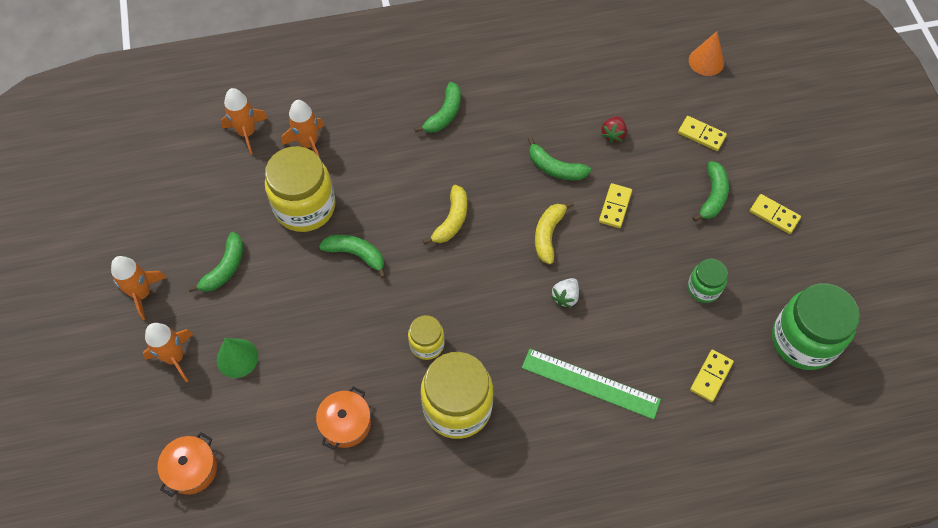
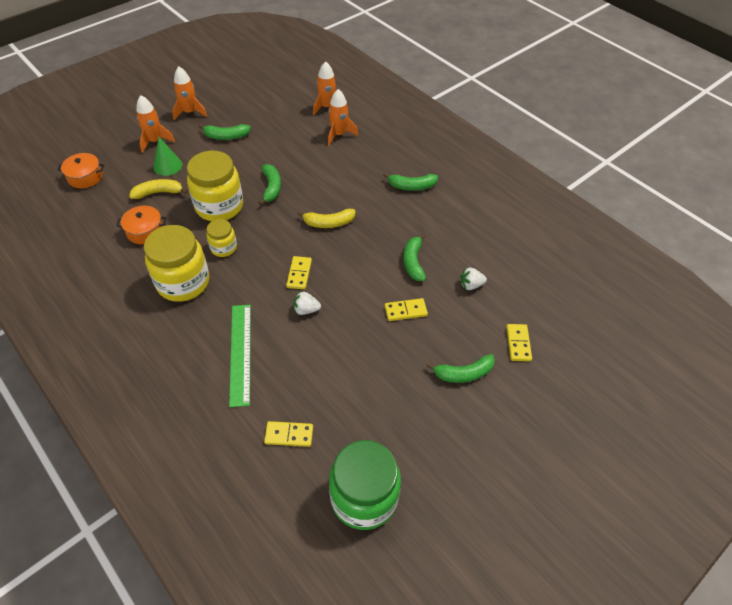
camera: 60 degrees right, 10 degrees down
yellow jar [265,146,335,232] -> yellow jar moved to [187,151,243,221]
yellow banana [535,201,574,264] -> yellow banana moved to [129,179,188,199]
red strawberry [601,116,627,143] -> white strawberry [460,268,487,290]
green jar [688,259,728,303] -> none
orange cone [689,31,724,76] -> none
yellow domino [750,194,801,234] -> yellow domino moved to [286,256,312,290]

